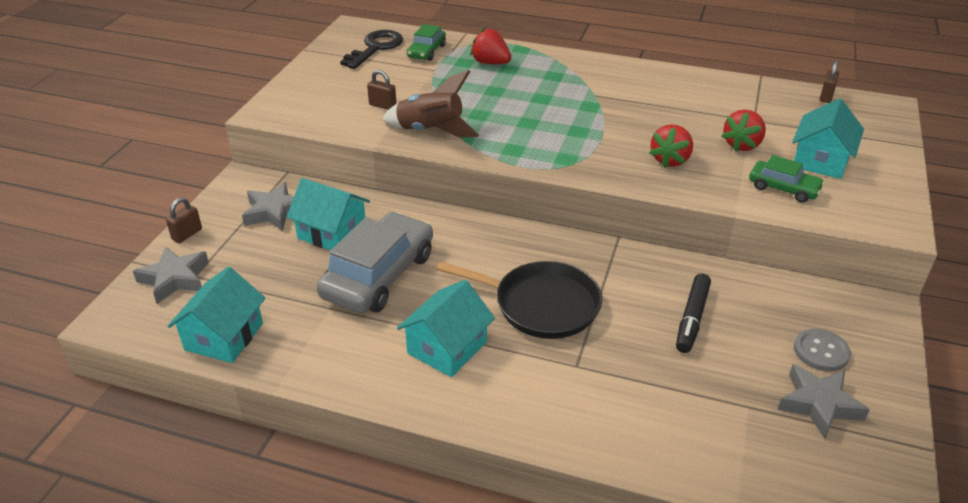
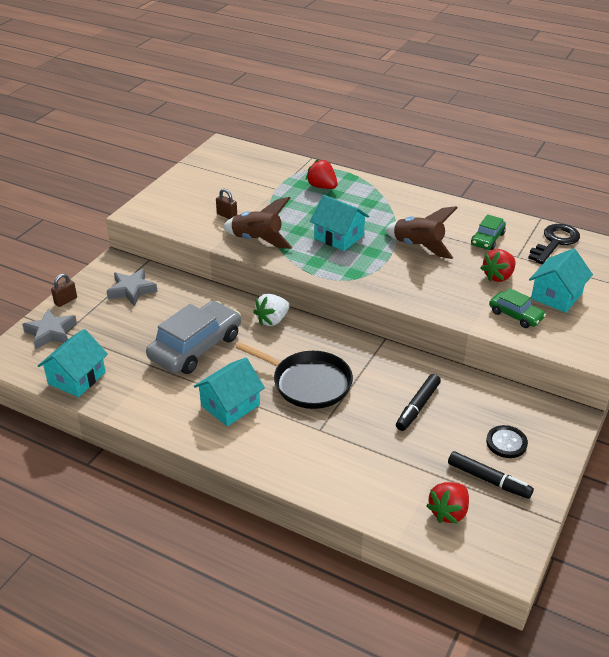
camera: 10 degrees right, 0 degrees up
turquoise house [287,178,370,250] -> turquoise house moved to [310,195,369,251]
black key [340,30,403,69] -> black key moved to [528,224,580,264]
green car [407,24,446,61] -> green car moved to [471,214,506,250]
red strawberry [649,124,693,168] -> red strawberry moved to [426,482,469,524]
grey star [778,364,870,439] -> black marker [448,451,534,499]
grey button [794,328,851,371] -> black button [486,425,528,458]
brown padlock [819,61,839,103] -> none
none -> white strawberry [253,294,290,326]
none -> brown rocket [385,206,457,259]

